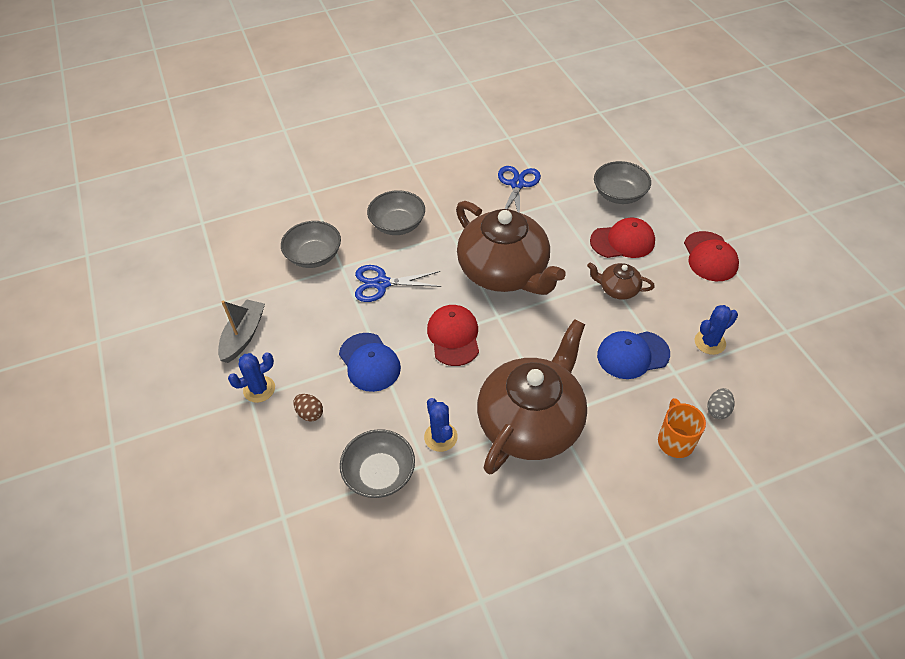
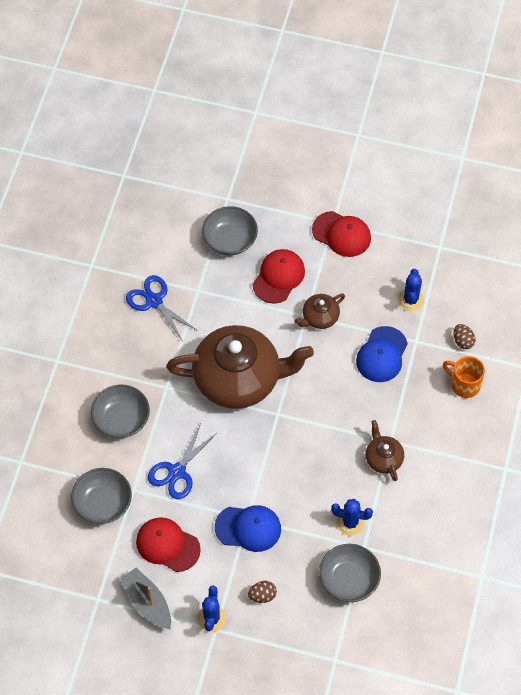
camera: 55 degrees left, 10 degrees up
red cap [427,305,479,366] -> red cap moved to [136,517,201,572]
brown teapot [477,319,587,474] -> brown teapot [365,420,404,481], size x0.44
grey egg [707,388,735,419] -> brown egg [454,324,476,349]

